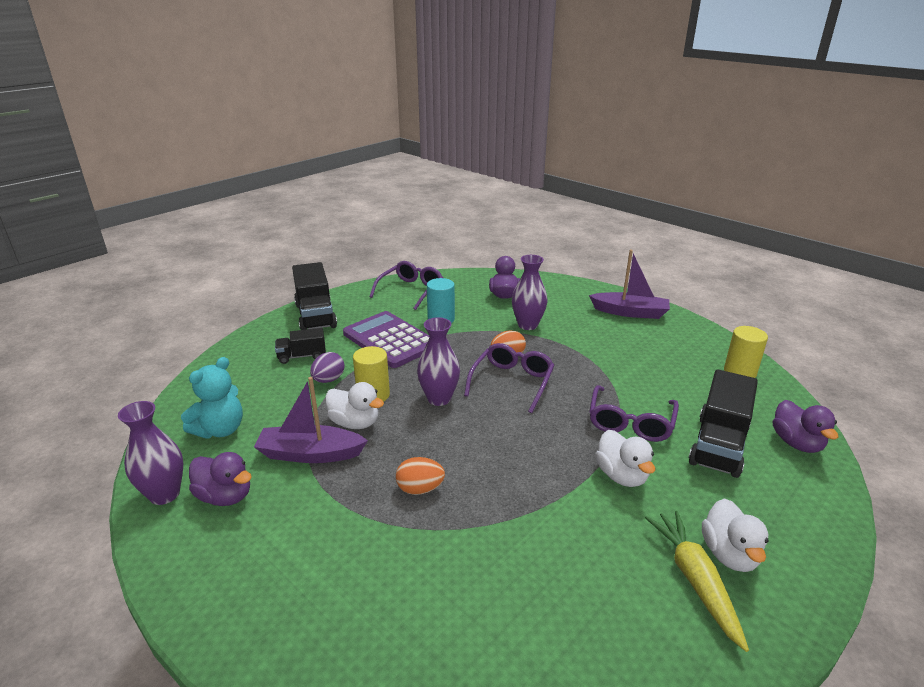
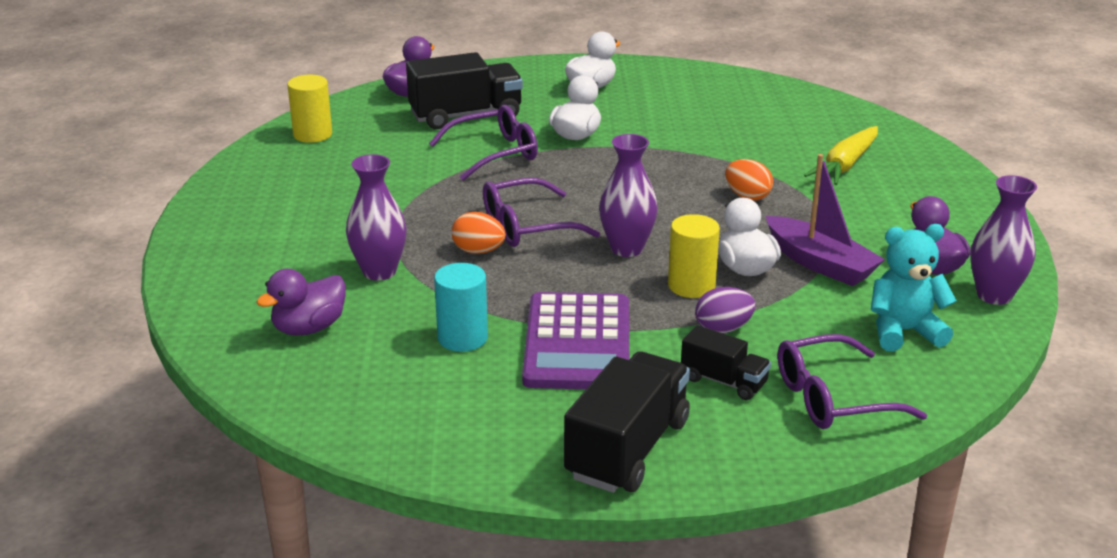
camera: 135 degrees left, 0 degrees up
purple glasses [370,261,443,310] -> purple glasses moved to [778,334,927,429]
purple boat [589,250,670,319] -> none
yellow carrot [645,511,749,652] -> yellow carrot moved to [804,126,878,185]

